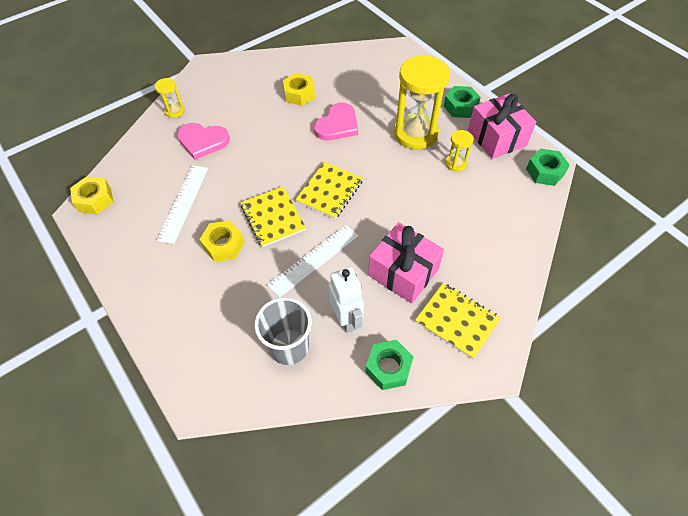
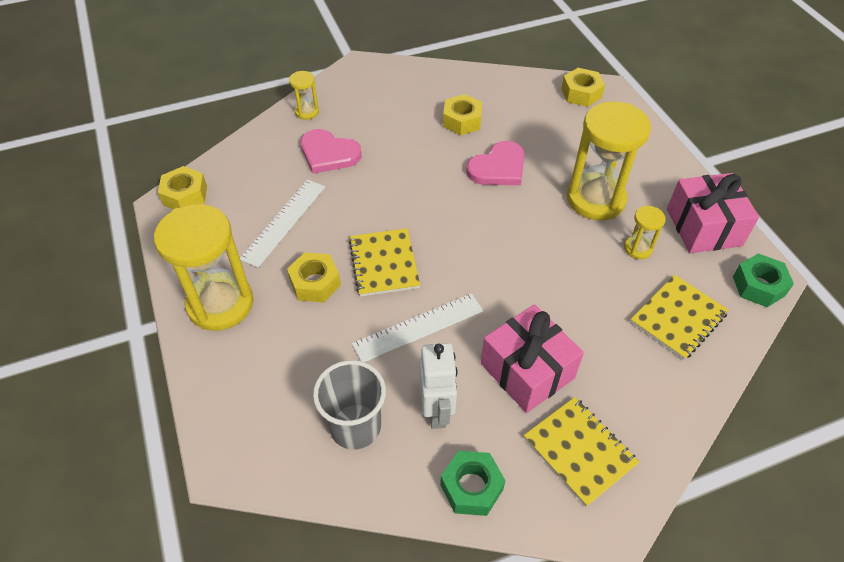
camera: 15 degrees right, 5 degrees down
yellow notebook [295,162,363,219] -> yellow notebook moved to [630,275,729,360]
green nut [443,86,481,118] -> none
none -> yellow hourglass [154,204,253,331]
none -> yellow nut [561,68,605,107]

